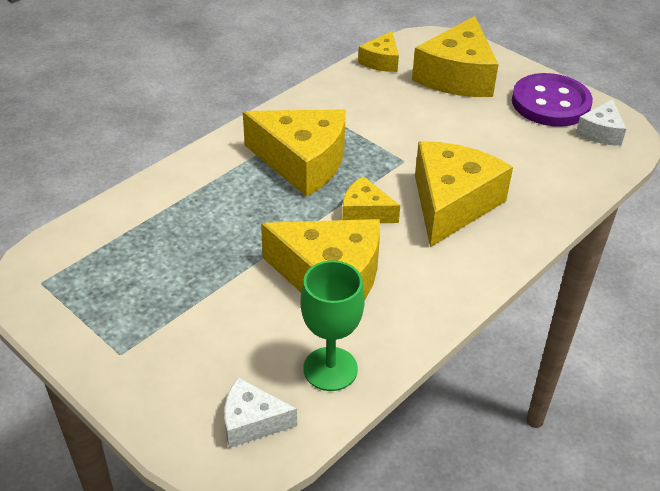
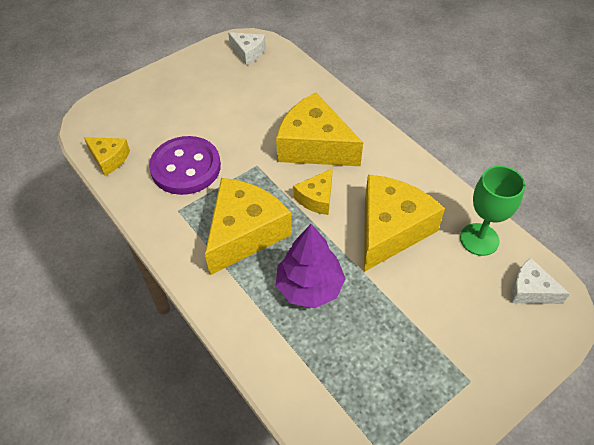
camera: 80 degrees left, 10 degrees up
white cheese [224,377,297,448] -> white cheese turned 105 degrees clockwise [511,258,570,304]
yellow cheese [412,16,499,97] -> none
purple button [512,73,593,127] -> purple button moved to [149,136,221,195]
none -> purple tree [276,224,346,308]

